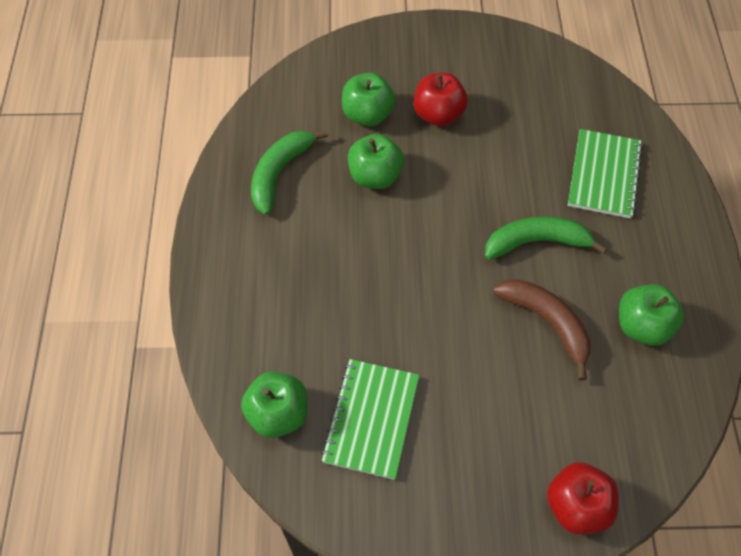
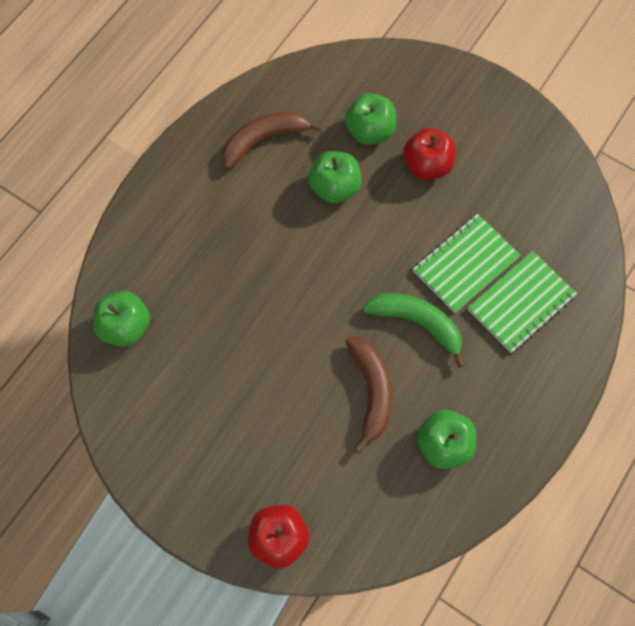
camera: 35 degrees right, 10 degrees up
green banana [251,130,328,215] -> brown banana [222,111,323,169]
green notebook [321,359,419,480] -> green notebook moved to [413,214,520,313]

